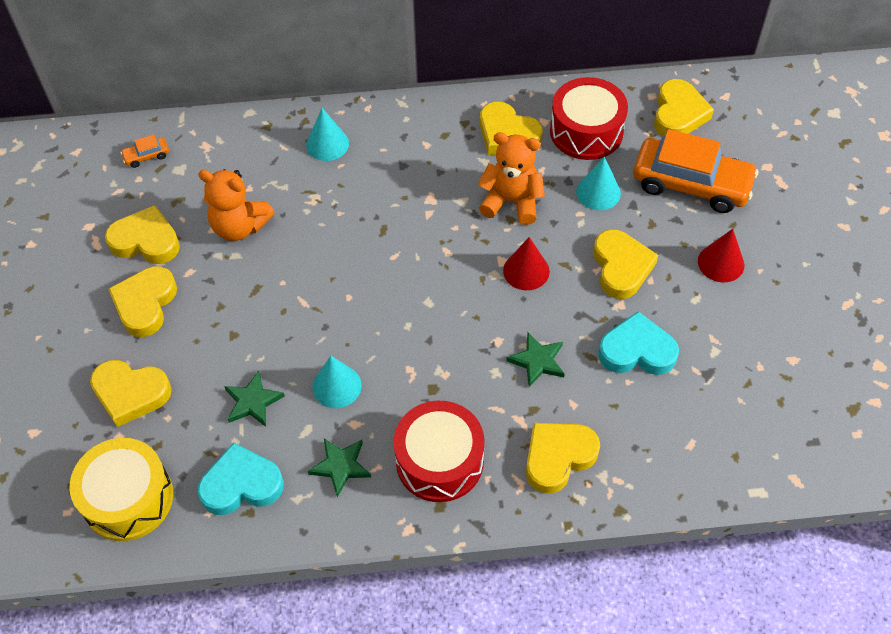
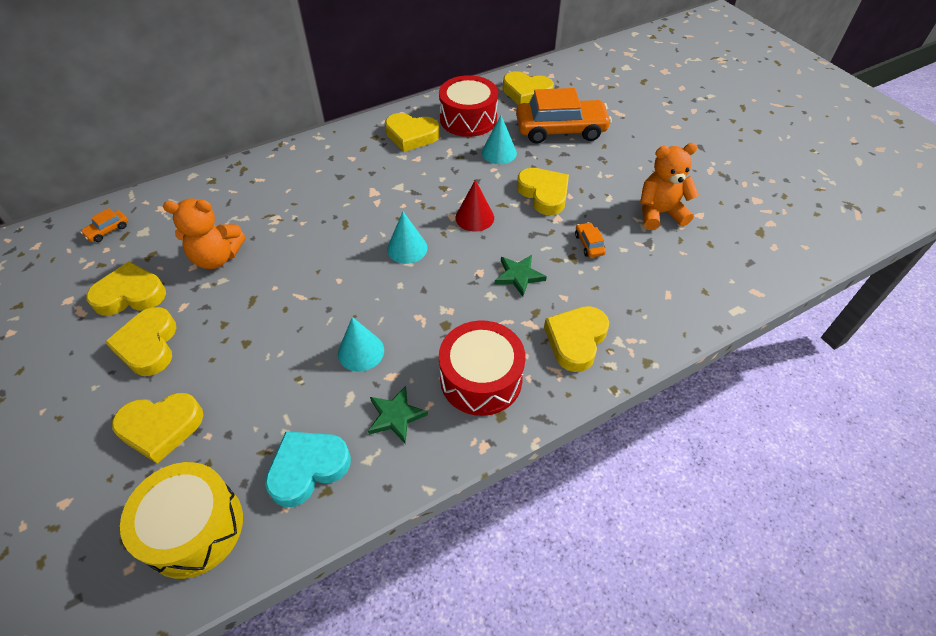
camera: 25 degrees left, 5 degrees down
green star [224,370,285,427] -> none
turquoise cone [306,108,349,161] -> turquoise cone moved to [387,212,428,264]
orange teddy bear [478,132,545,225] -> orange teddy bear moved to [640,143,699,230]
turquoise heart [598,311,679,375] -> orange car [575,222,606,258]
yellow heart [654,79,714,137] -> yellow heart turned 120 degrees clockwise [503,71,554,105]
red cone [698,229,744,282] -> none

